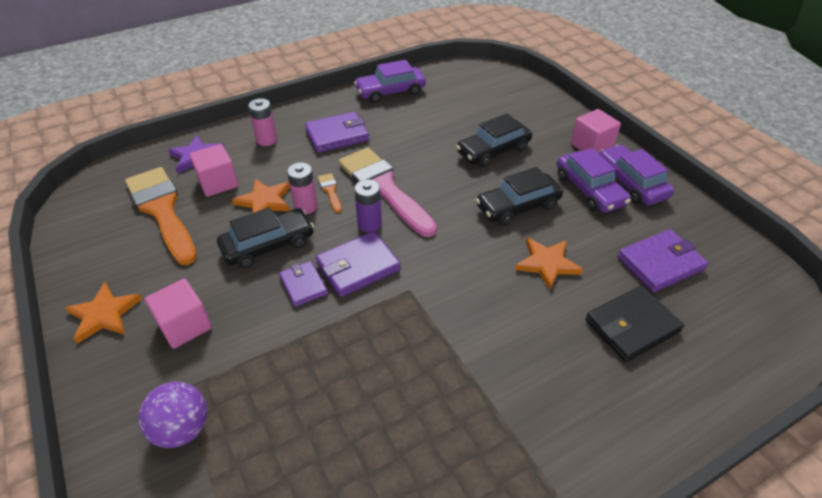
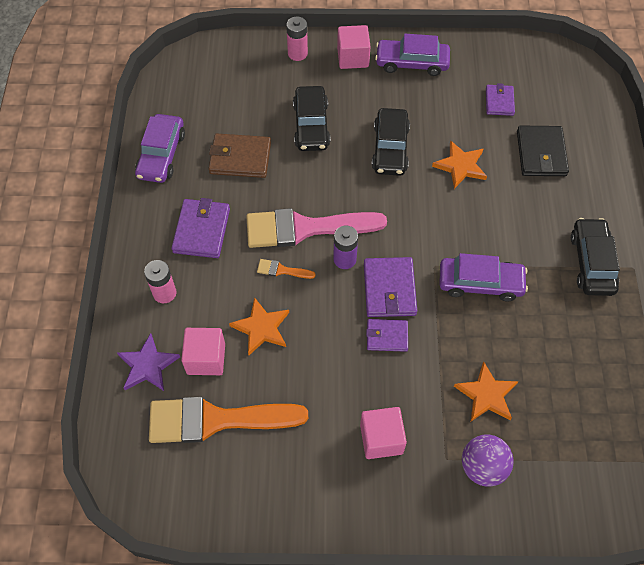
camera: 60 degrees left, 15 degrees up
orange star [65,282,142,344] -> orange star moved to [454,361,519,421]
black car [217,207,314,268] -> black car moved to [571,218,620,296]
pink battery [287,162,318,214] -> pink battery moved to [286,17,308,61]
purple car [557,148,631,213] -> purple car moved to [439,253,528,301]
purple wallet [617,229,708,292] -> purple wallet [486,83,515,116], size x0.63
none -> brown wallet [209,133,271,178]

